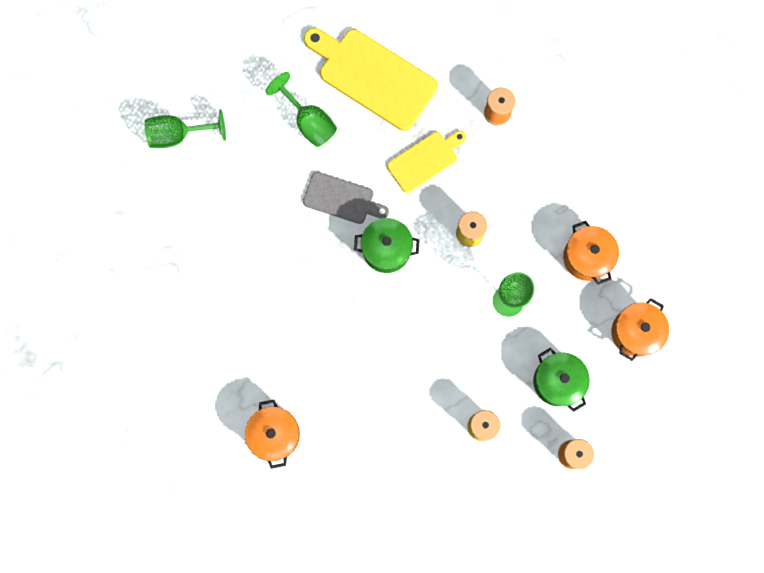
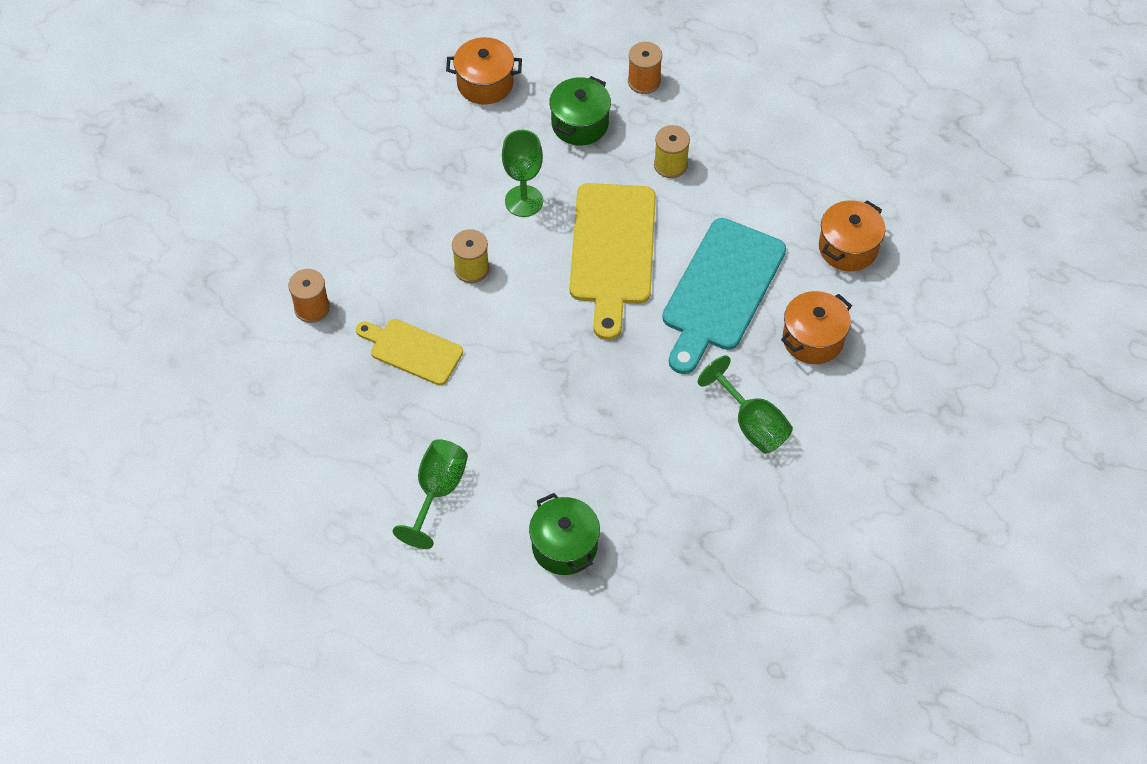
camera: 120 degrees left, 20 degrees down
green goblet [145,109,226,148] -> green goblet moved to [698,355,793,454]
grey cutting board [303,172,389,224] -> none
yellow cutting board [304,28,438,131] -> yellow cutting board moved to [570,183,656,340]
green pot [354,218,420,273] -> green pot moved to [529,493,600,575]
orange pot [563,221,619,285] -> orange pot moved to [819,200,885,271]
none -> turquoise cutting board [662,218,786,374]

